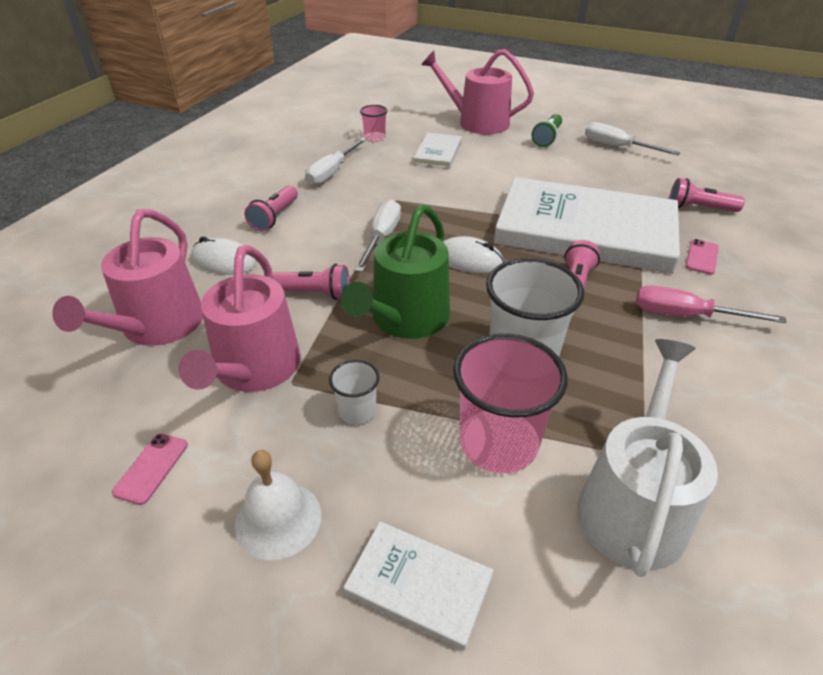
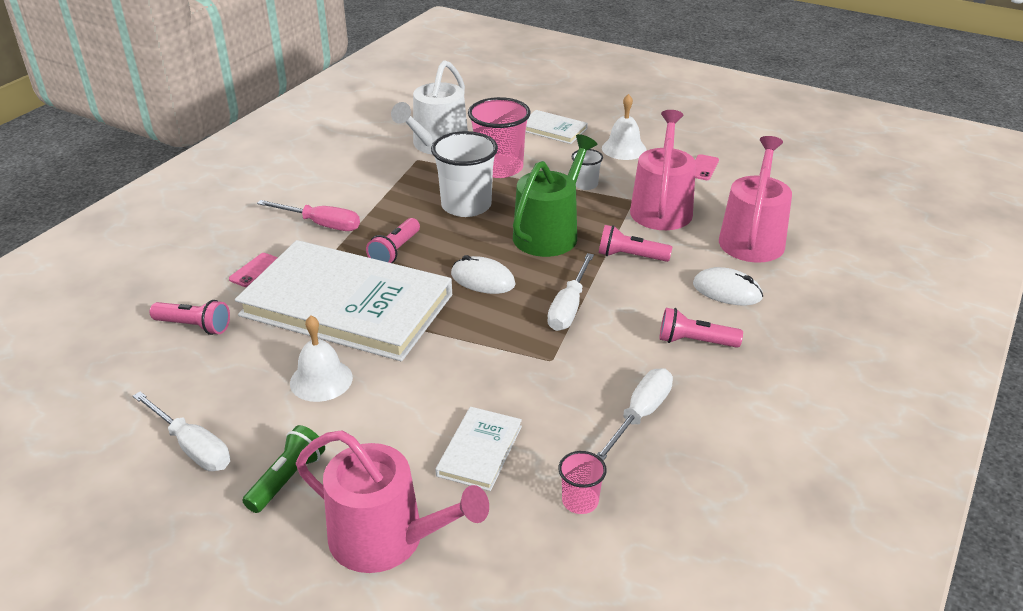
camera: 175 degrees left, 5 degrees down
pink flashlight [245,185,298,231] -> pink flashlight turned 105 degrees counterclockwise [659,308,743,348]
none -> white bell [290,315,353,402]

